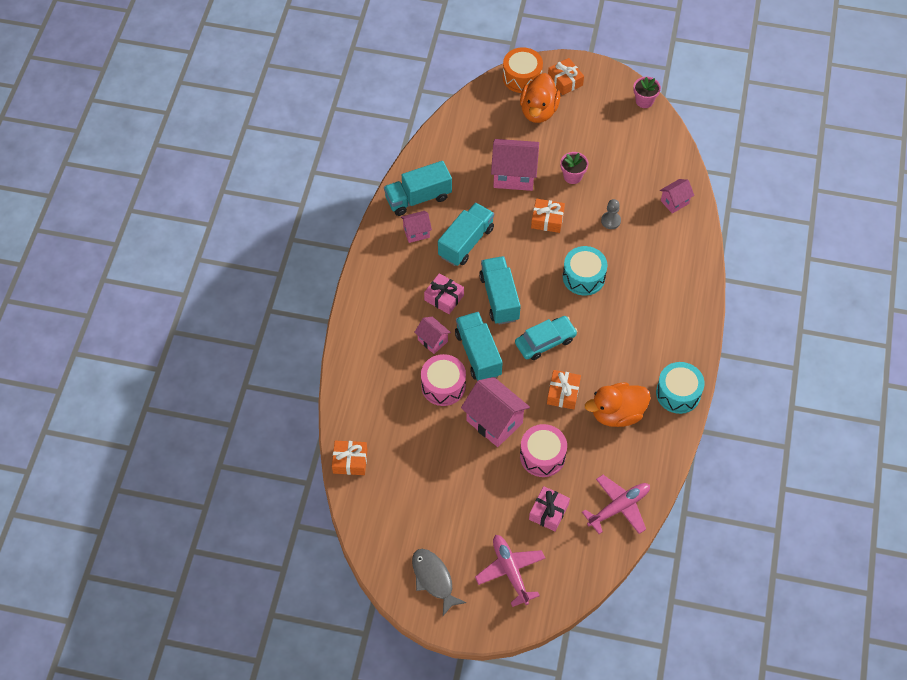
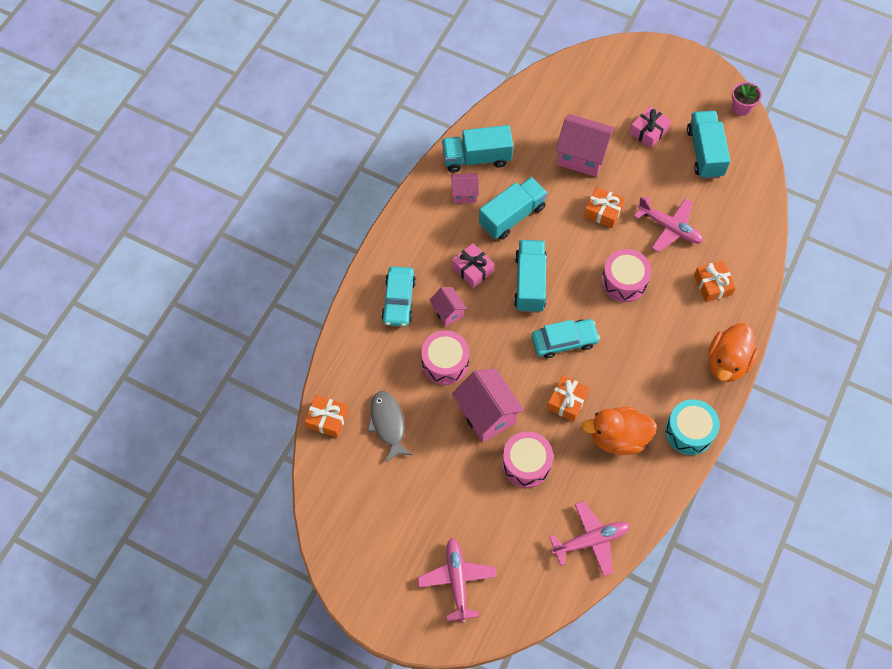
camera: 15 degrees right, 5 degrees up
grey fish [412,549,467,616] -> grey fish moved to [367,391,413,463]
turquoise truck [455,312,503,381] -> turquoise truck moved to [687,111,730,179]
orange drum [503,47,543,93] -> none
orange duck [520,73,560,123] -> orange duck moved to [708,323,759,382]
pink gift [529,486,570,532] -> pink gift moved to [629,106,671,148]
orange gift [548,58,584,95] -> orange gift moved to [694,260,736,302]
pink flower pot [560,152,588,184] -> none
turquoise drum [563,246,607,296] -> pink drum [601,249,651,302]
grey pawn [601,199,621,229] -> pink plane [634,197,703,252]
pink house [660,179,694,214] -> none
none -> turquoise car [381,266,416,327]

